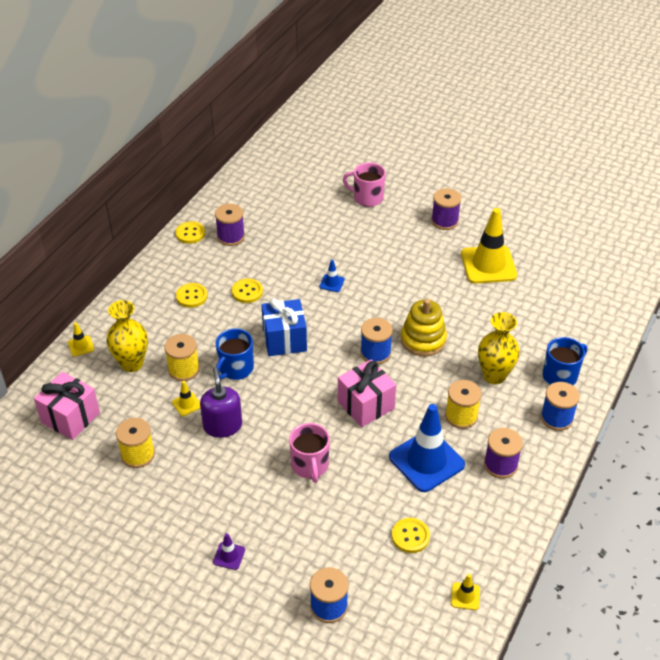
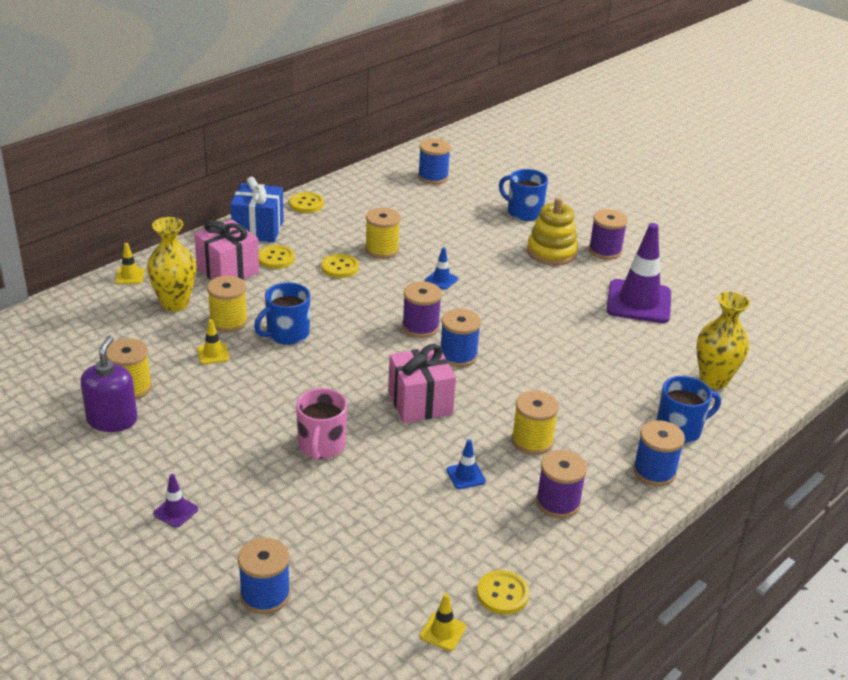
camera: 15 degrees right, 10 degrees down
pink gift [34,372,100,440] -> pink gift moved to [194,220,259,280]
purple soap dispenser [200,367,242,438] -> purple soap dispenser moved to [80,335,137,432]
purple spool [215,204,245,246] -> purple spool moved to [402,281,442,338]
blue gift [261,298,307,356] -> blue gift moved to [230,177,284,242]
pink mug [343,163,385,207] -> blue mug [499,169,548,221]
blue traffic cone [389,404,465,492] -> blue traffic cone [447,439,486,489], size x0.43
yellow button [392,518,430,553] -> yellow button moved to [477,570,529,615]
yellow stacking toy [401,299,447,356] -> yellow stacking toy moved to [527,197,578,265]
yellow traffic cone [461,208,517,284] -> purple traffic cone [607,223,671,323]
yellow vase [478,312,520,384] -> yellow vase moved to [696,292,750,389]
none -> yellow spool [365,207,401,259]
none -> blue spool [418,138,451,184]

